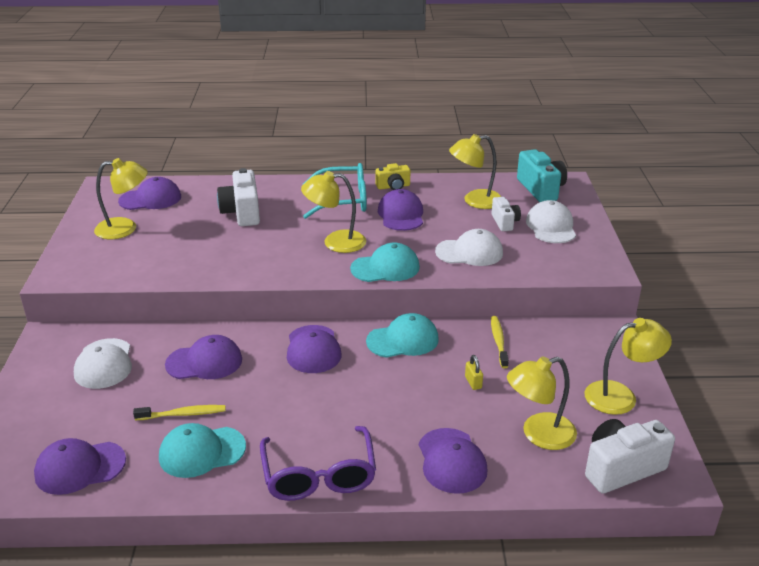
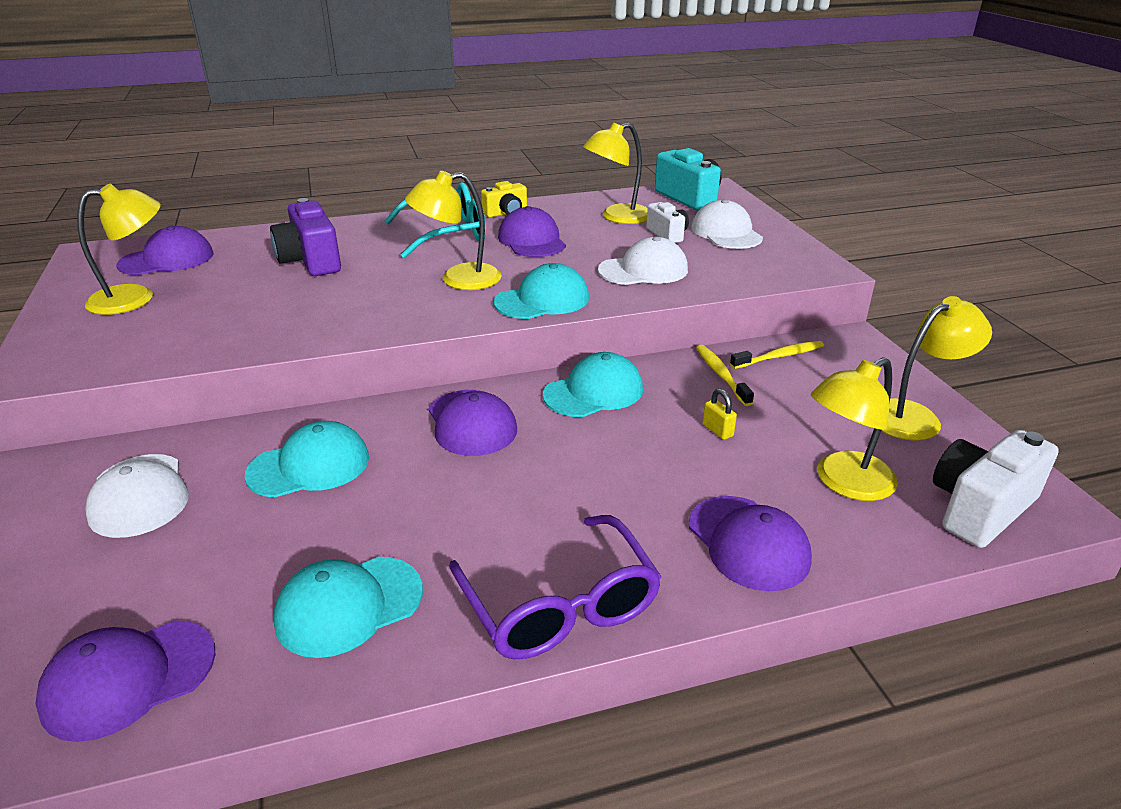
camera: 15 degrees left, 0 degrees up
yellow toothbrush [133,405,226,420] -> yellow toothbrush moved to [730,341,824,369]
purple cap [165,335,242,379] -> turquoise cap [245,421,369,498]
white camera [217,168,260,226] -> purple camera [270,198,341,276]

